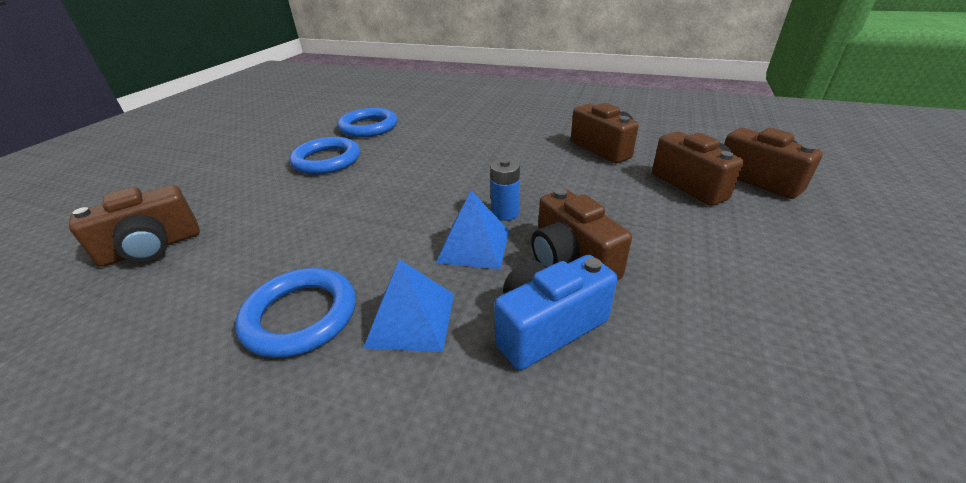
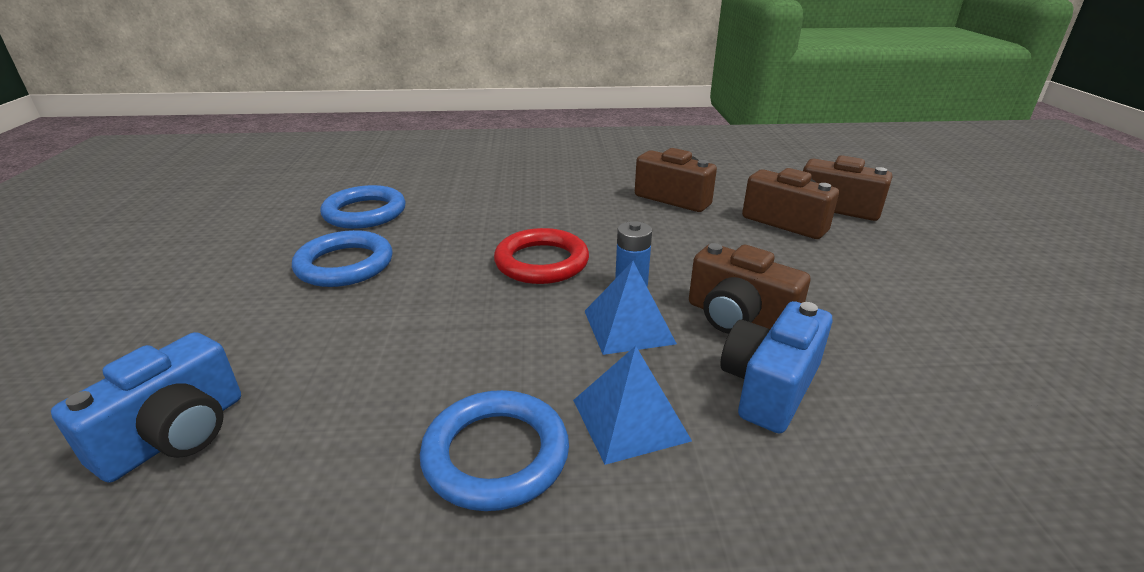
camera: 25 degrees left, 5 degrees down
brown camera [69,185,200,267] -> blue camera [51,332,241,483]
none -> red ring [494,228,589,284]

